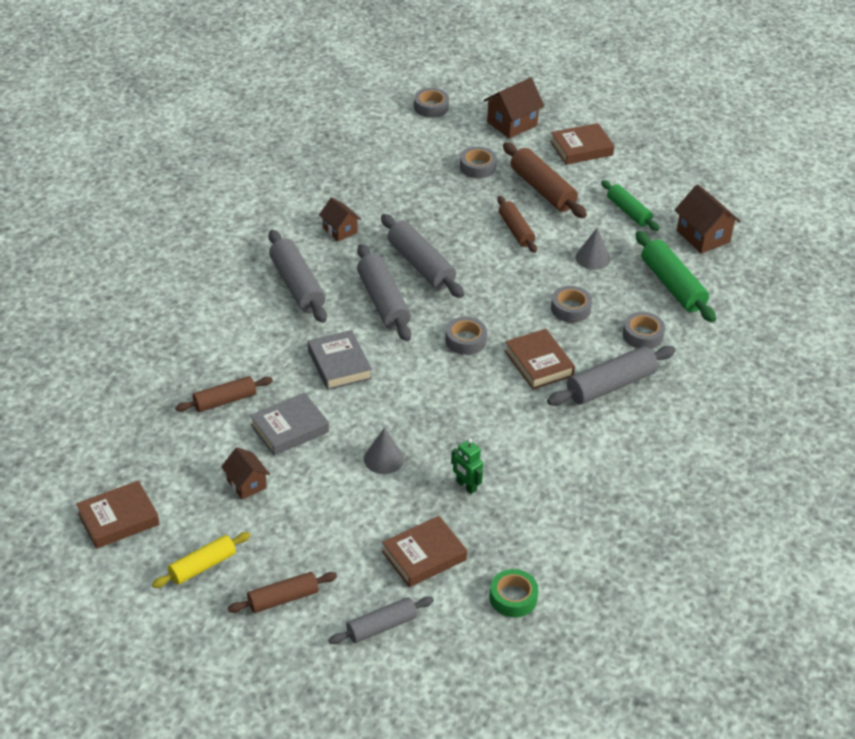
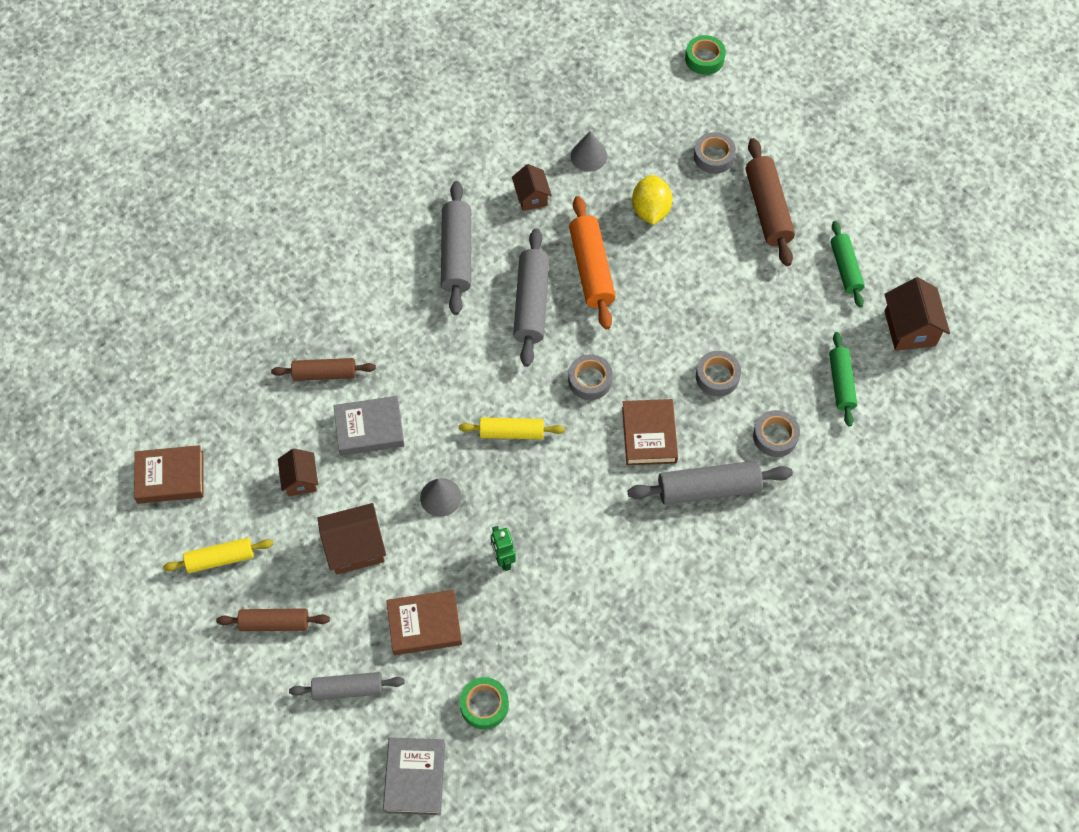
camera: 25 degrees right, 20 degrees up
grey book [308,330,372,390] -> grey book moved to [383,737,445,815]
grey rolling pin [381,214,464,298] -> orange rolling pin [569,196,616,329]
grey tape [414,88,449,118] -> green tape [685,35,726,75]
brown house [483,78,544,138] -> brown house moved to [318,503,386,575]
brown rolling pin [497,196,537,253] -> none
brown book [550,123,615,165] -> none
grey cone [575,228,611,270] -> grey cone moved to [571,131,607,172]
green rolling pin [635,231,716,322] -> green rolling pin [829,332,857,427], size x0.65
none -> yellow rolling pin [459,418,565,439]
none -> yellow lemon [632,175,672,225]

